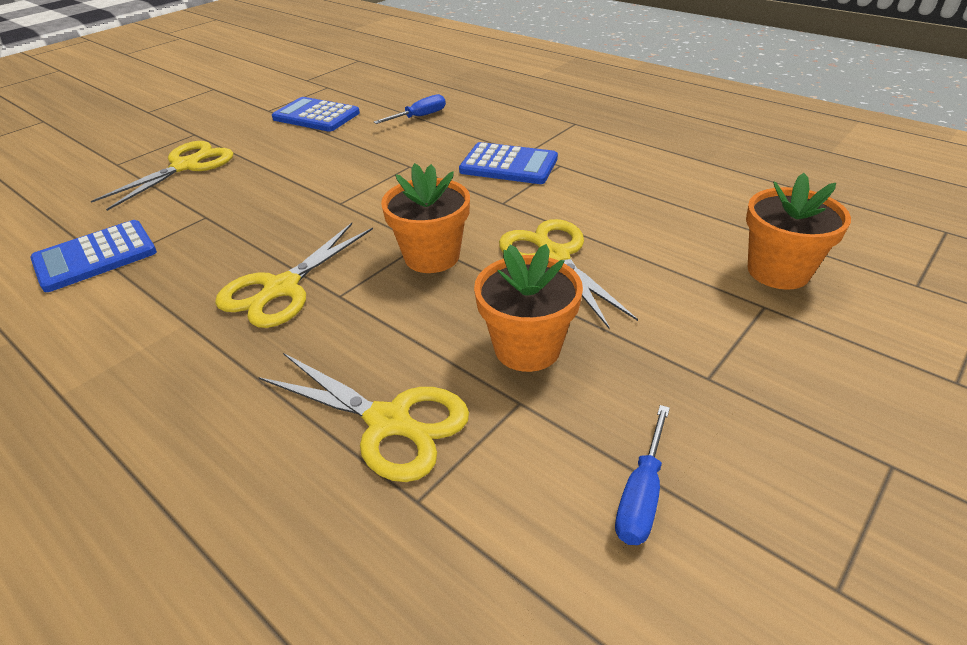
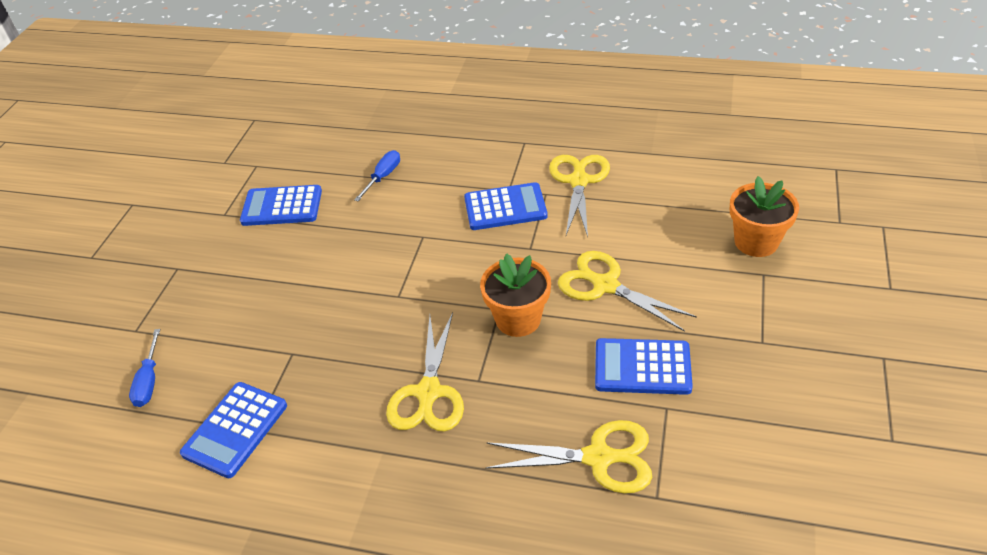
camera: 25 degrees left, 5 degrees up
yellow scissors [91,141,233,211] -> yellow scissors moved to [549,155,610,237]
orange flower pot [474,244,583,372] -> blue calculator [595,338,693,395]
blue screwdriver [615,405,670,545] -> blue screwdriver moved to [129,329,160,407]

